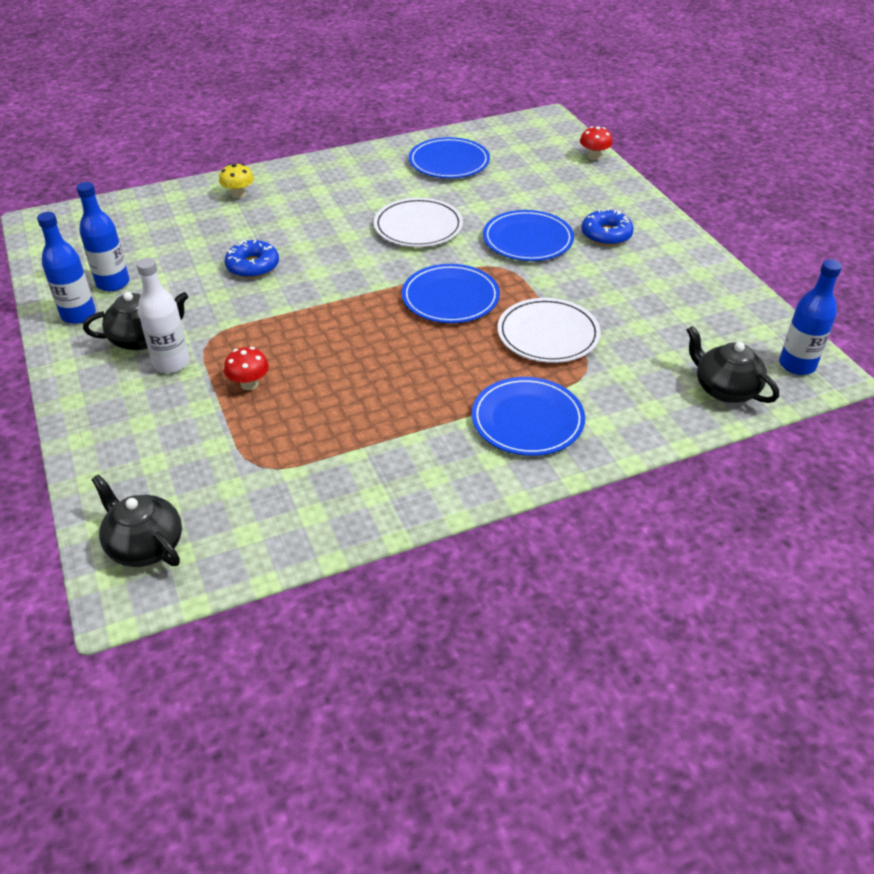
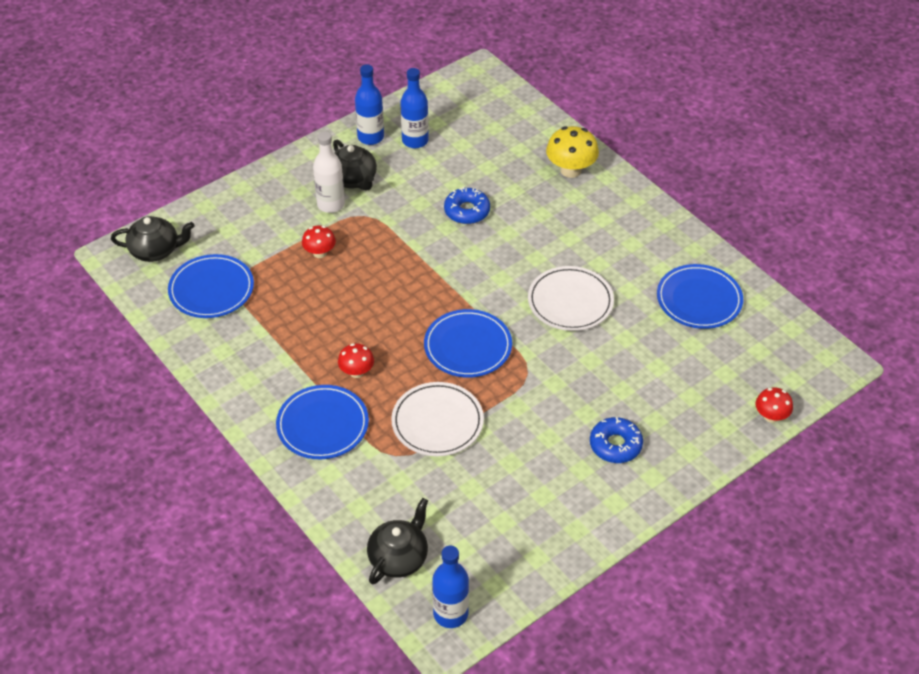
camera: 75 degrees right, 5 degrees up
black teapot [91,474,182,567] -> black teapot turned 60 degrees clockwise [111,216,195,262]
yellow mushroom [219,163,254,199] -> yellow mushroom [546,126,599,178], size x1.63
blue plate [483,210,574,261] -> blue plate moved to [168,254,254,318]
none -> red mushroom [338,343,374,378]

